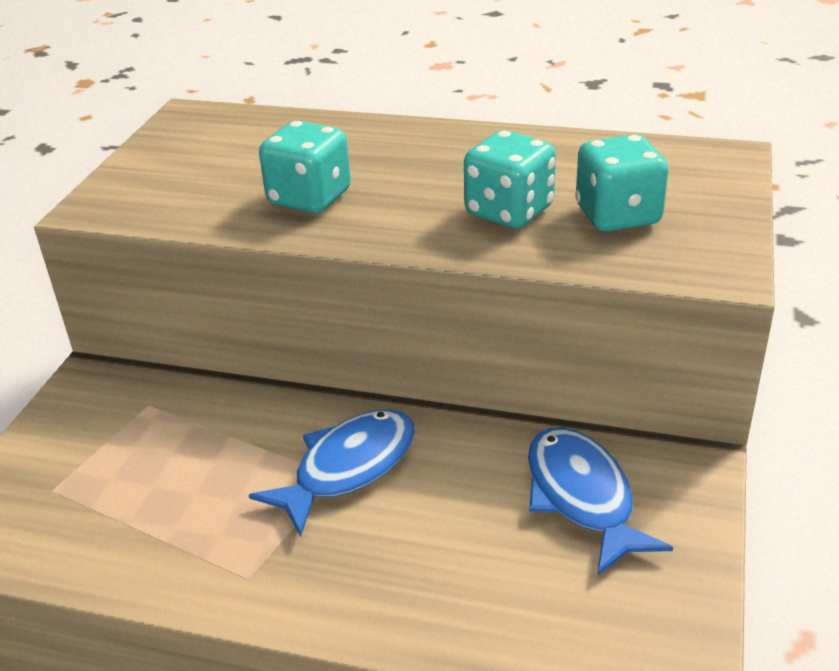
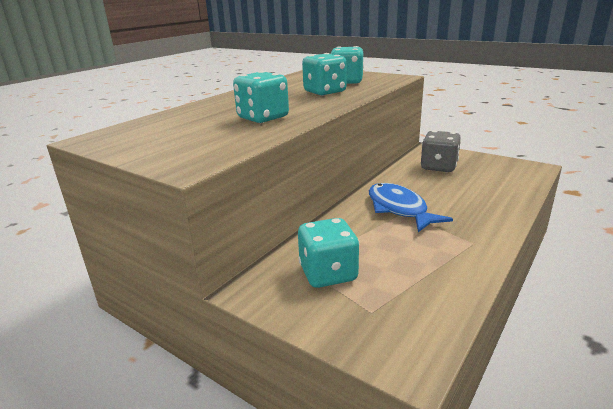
camera: 70 degrees left, 10 degrees down
blue fish [528,427,673,576] -> grey dice [421,130,461,172]
none -> turquoise dice [298,218,359,288]

